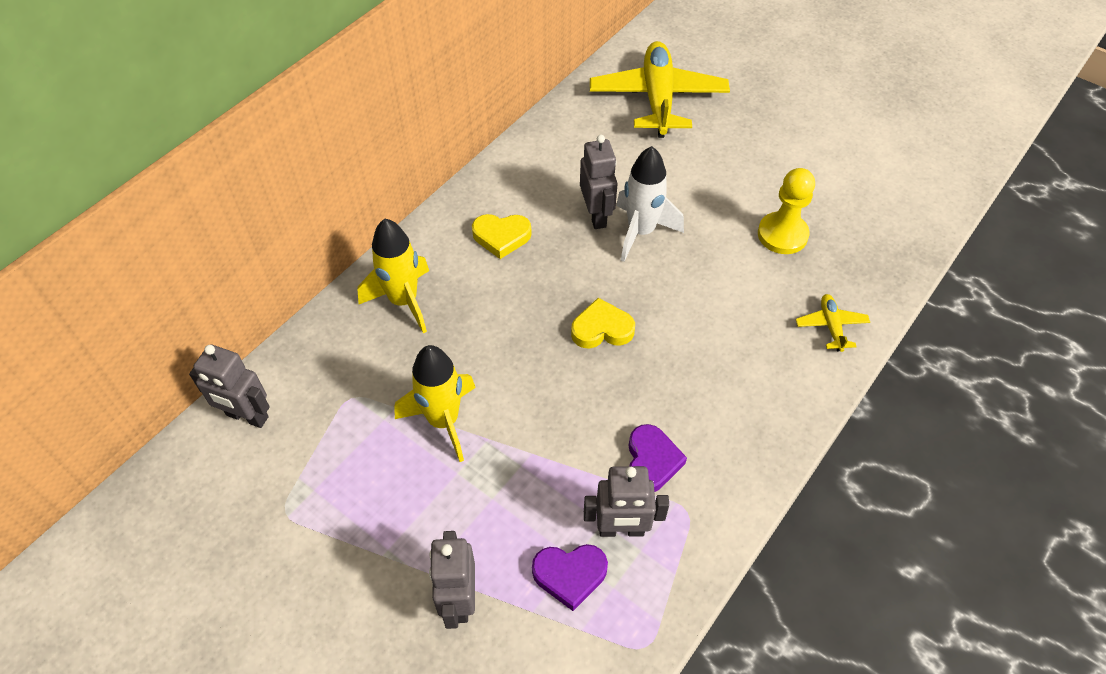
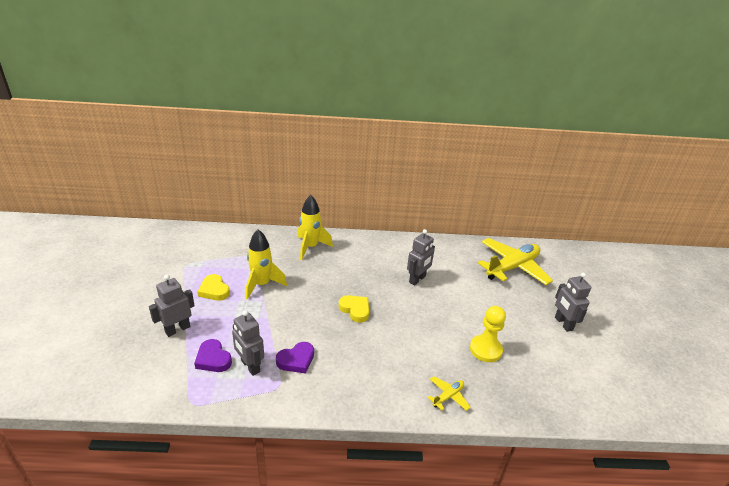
camera: 50 degrees right, 20 degrees down
grey robot [189,344,270,428] -> grey robot moved to [555,273,591,332]
yellow heart [472,214,532,259] -> yellow heart moved to [197,274,230,301]
white rocket [616,146,684,262] -> none

